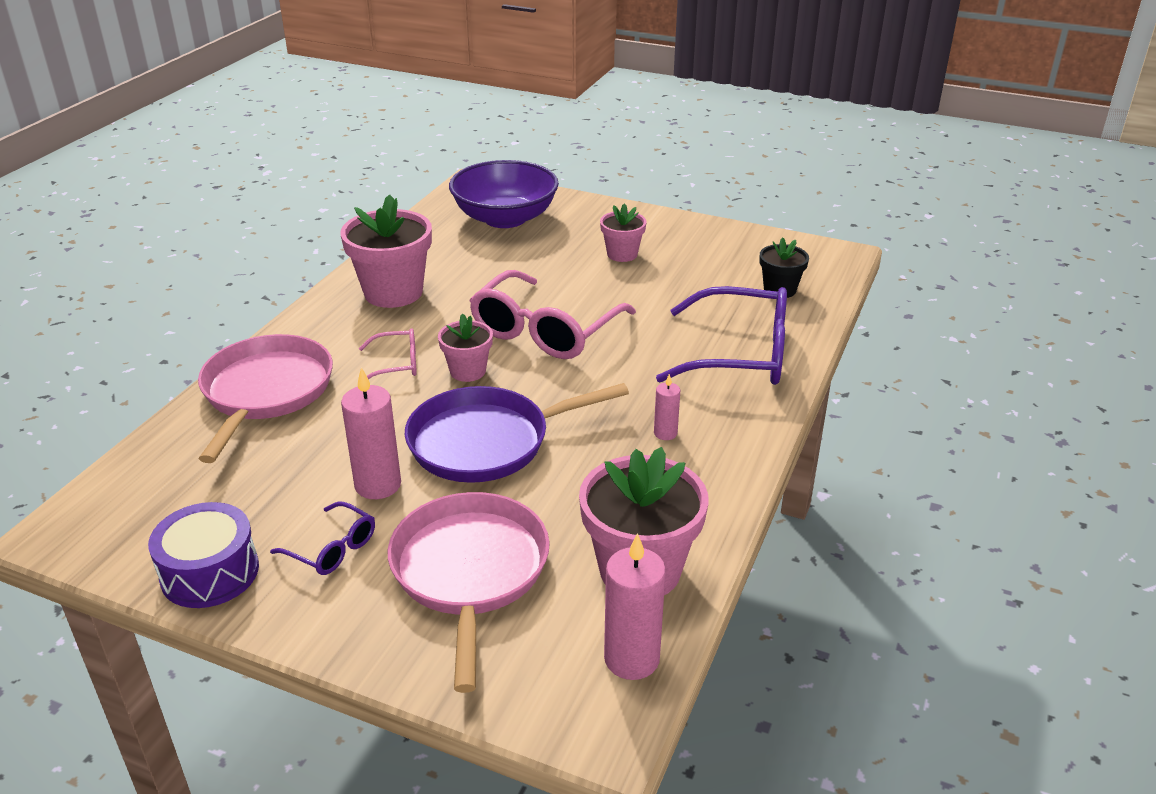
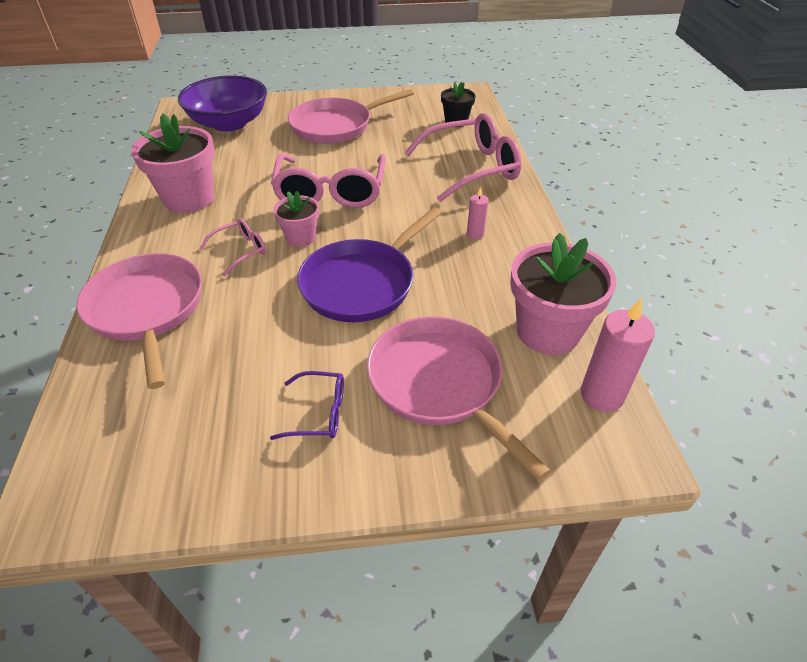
camera: 30 degrees left, 10 degrees up
purple drum [148,502,259,608] -> none
pink candle [341,367,401,499] -> none
pink flower pot [600,203,646,262] -> pink pan [288,89,414,144]
purple glasses [656,286,787,385] -> pink glasses [404,113,522,202]

